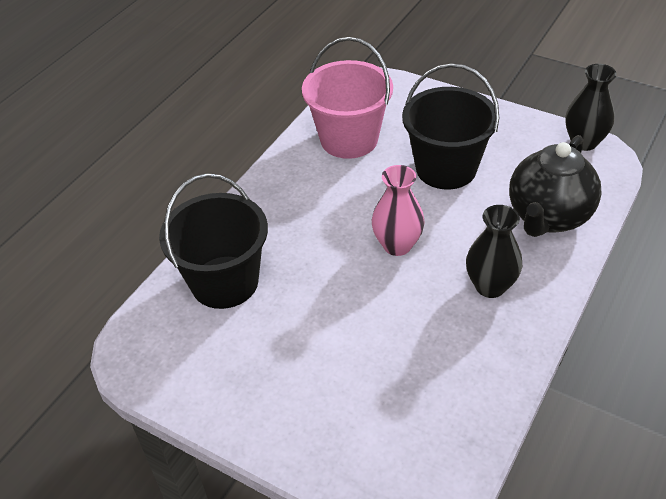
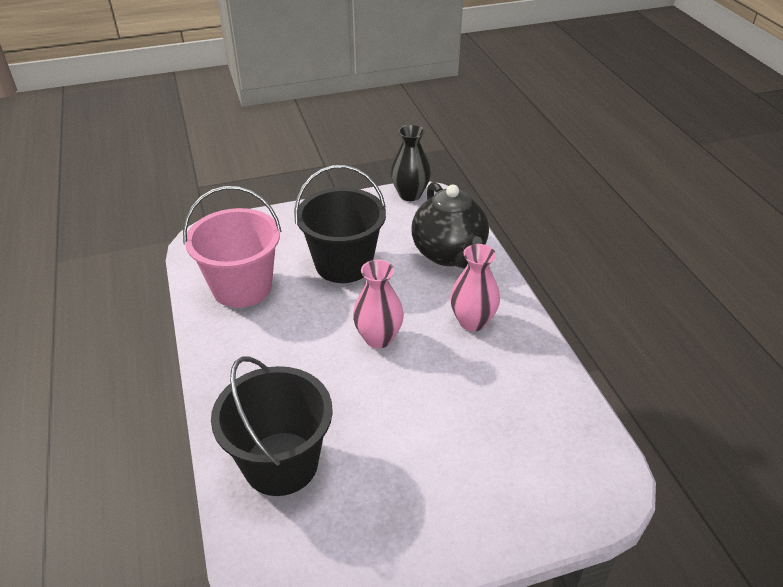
camera: 50 degrees left, 5 degrees down
black vase [466,205,522,298] -> pink vase [450,244,500,331]

